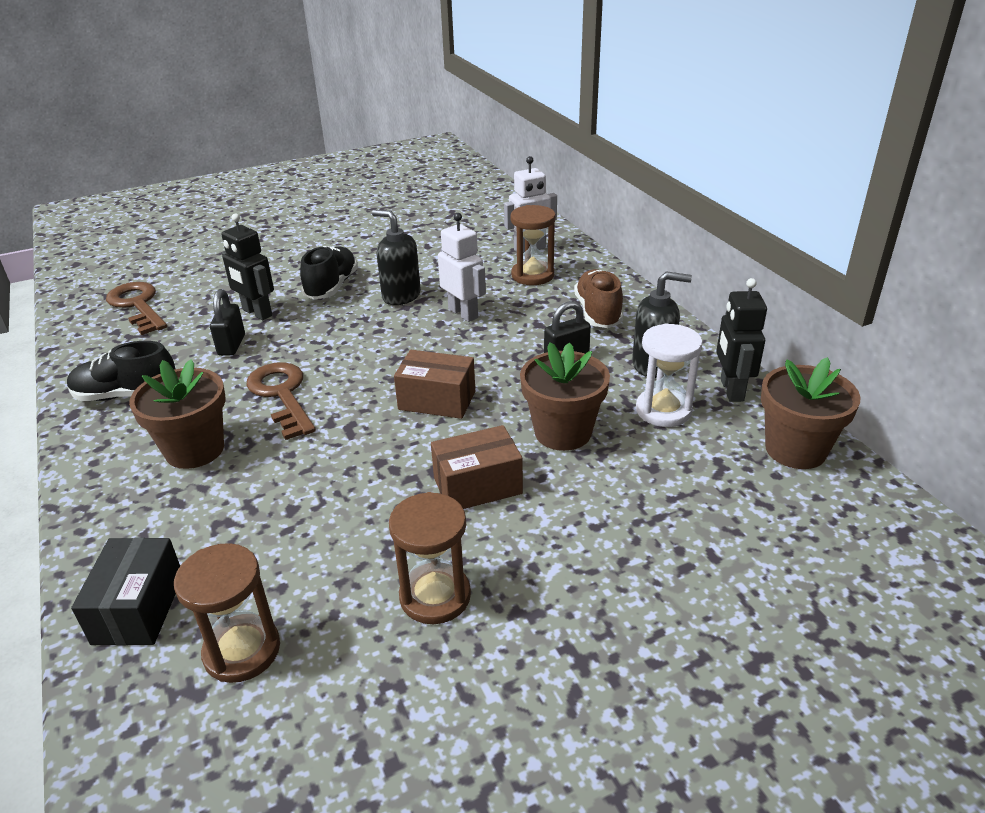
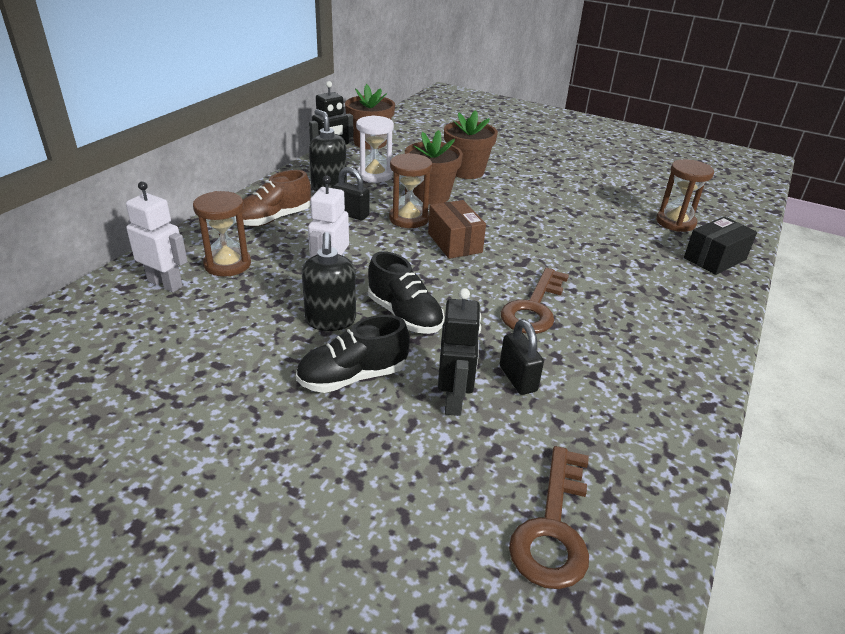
camera: 130 degrees left, 0 degrees up
black shoe [67,341,175,401] -> black shoe moved to [368,251,444,334]
brown flower pot [129,359,226,469] -> brown flower pot moved to [444,110,498,179]
black padlock [210,289,245,356] -> black padlock turned 75 degrees counterclockwise [500,319,544,395]
brown hourglass [389,492,471,624] -> brown hourglass moved to [389,153,432,228]
brown box [431,425,523,509] -> none

